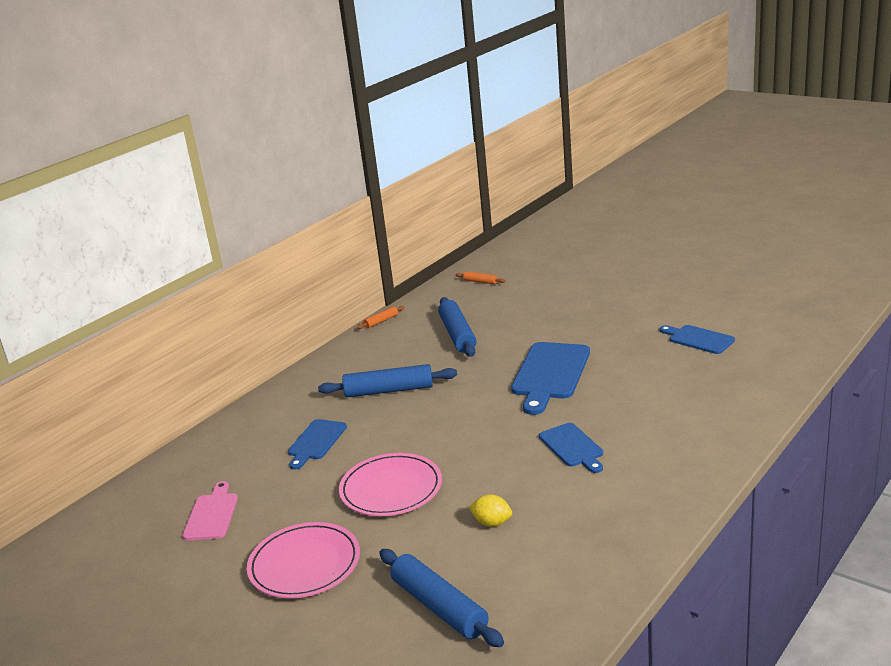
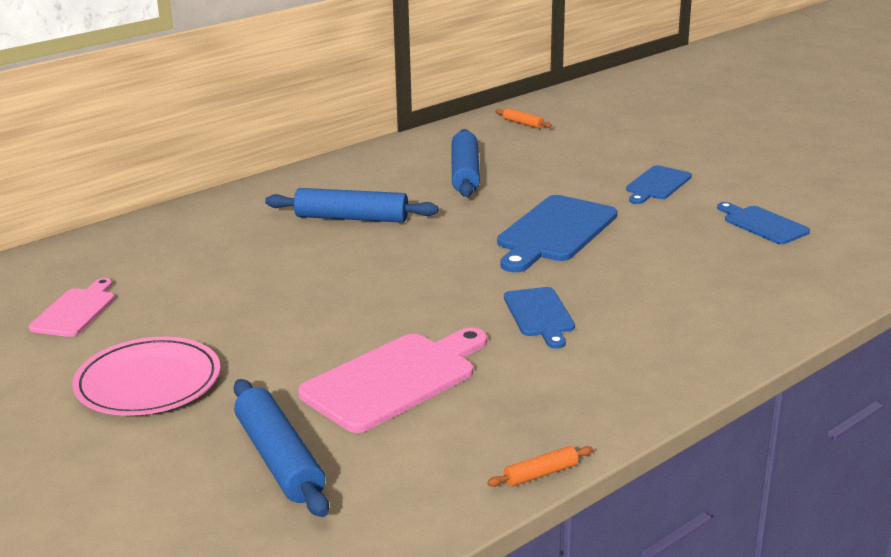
camera: 10 degrees right, 0 degrees up
blue cutting board [288,419,347,470] -> blue cutting board moved to [626,165,692,204]
pink plate [339,453,442,516] -> none
orange rolling pin [357,306,404,329] -> orange rolling pin moved to [487,446,593,487]
yellow lemon [469,494,512,527] -> pink cutting board [298,327,487,433]

